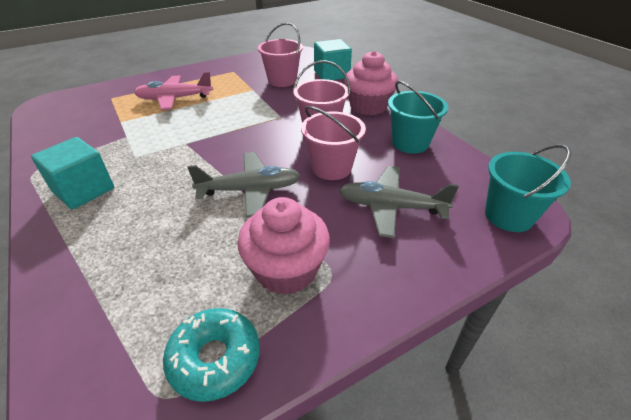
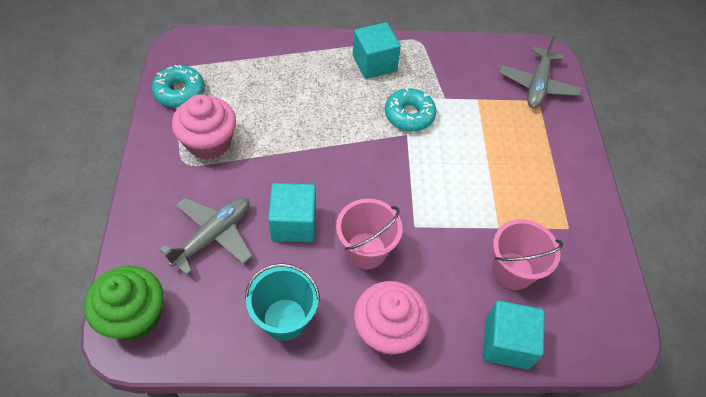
camera: 115 degrees right, 15 degrees up
pink plane [134,72,213,110] -> none
grey plane [187,152,301,218] -> grey plane moved to [499,36,581,108]
pink bucket [301,106,366,180] -> turquoise cube [268,183,316,242]
turquoise bucket [485,144,571,232] -> green cupcake [84,266,163,341]
none -> turquoise donut [385,88,436,131]

